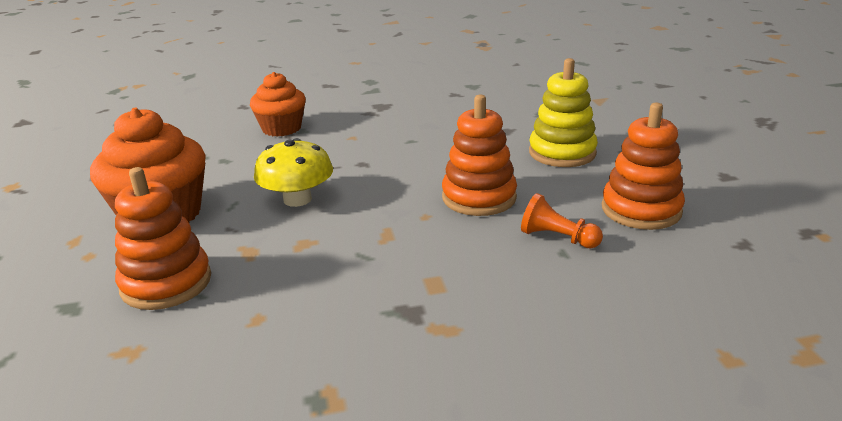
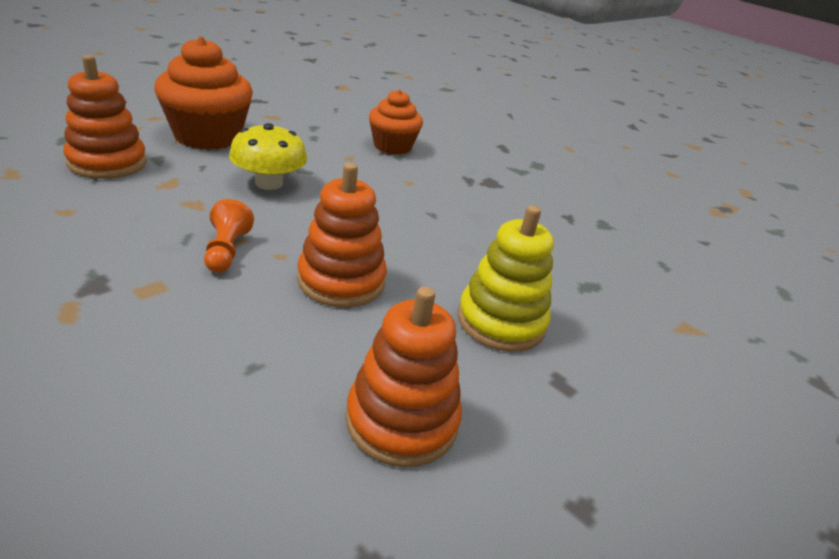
camera: 50 degrees right, 5 degrees up
orange pawn [521,193,603,249] -> orange pawn moved to [204,199,254,273]

